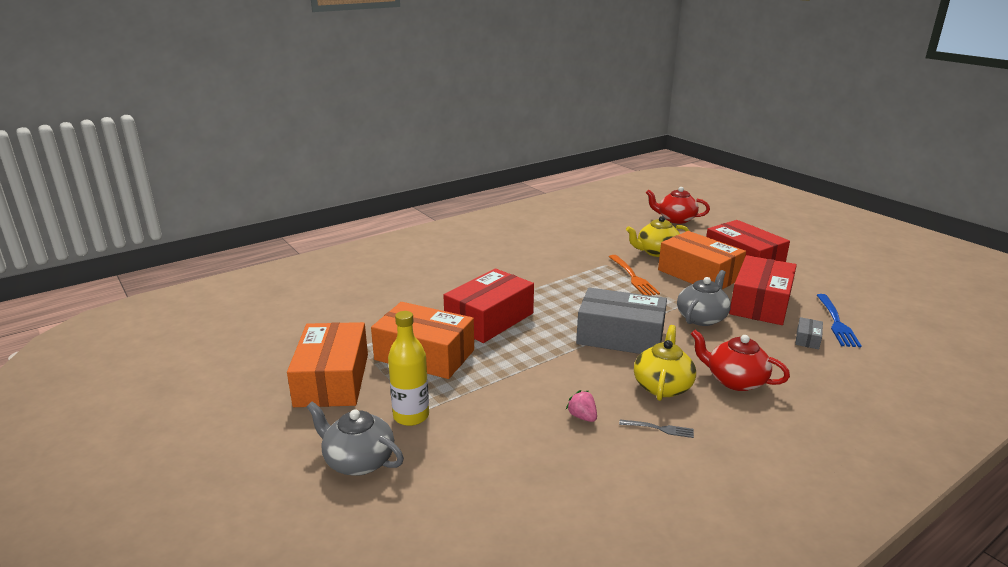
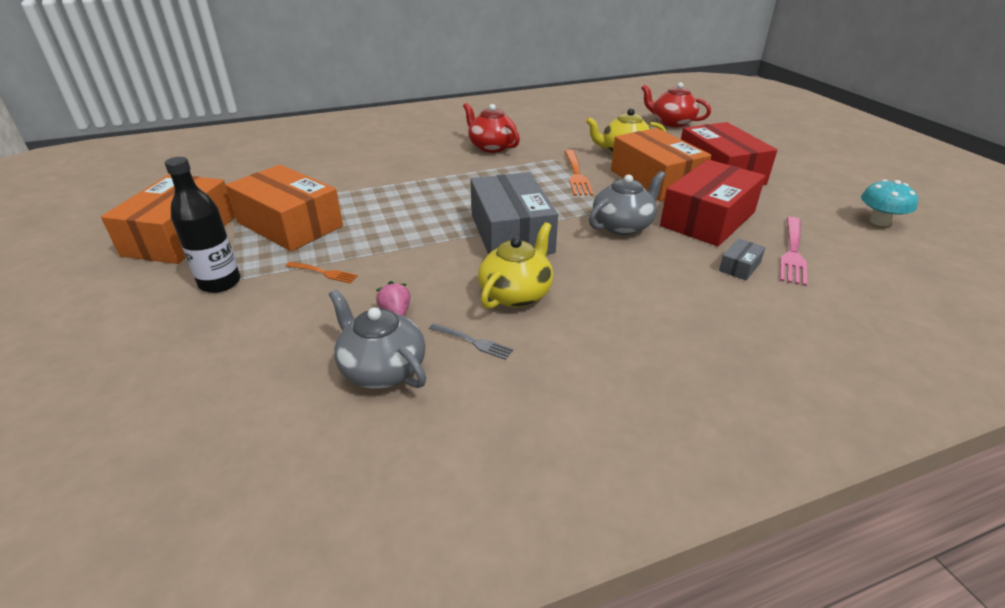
camera: 15 degrees right, 10 degrees up
grey teapot [307,401,404,476] -> grey teapot moved to [329,289,426,389]
yellow bottle [388,311,429,426] -> black bottle [165,157,240,293]
red box [443,268,534,343] -> none
grey box [576,287,667,354] -> grey box turned 45 degrees clockwise [470,172,558,254]
red teapot [691,330,790,391] -> red teapot moved to [463,103,520,153]
blue fork [817,294,861,347] -> pink fork [780,217,807,286]
none -> orange fork [286,262,358,283]
none -> turquoise mushroom [861,179,918,226]

